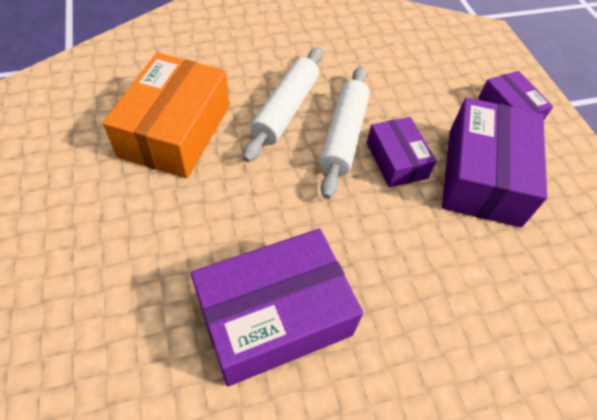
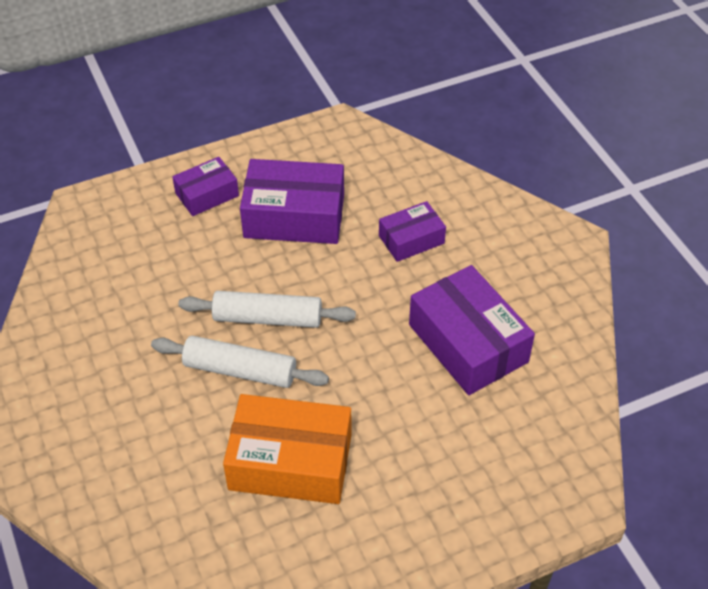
camera: 95 degrees left, 5 degrees down
purple box [367,117,436,187] -> purple box moved to [379,201,446,262]

